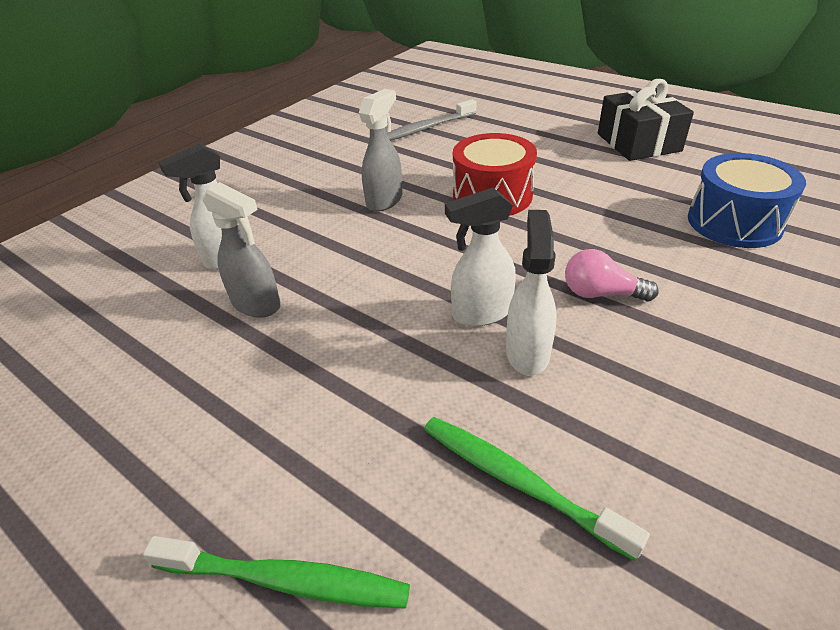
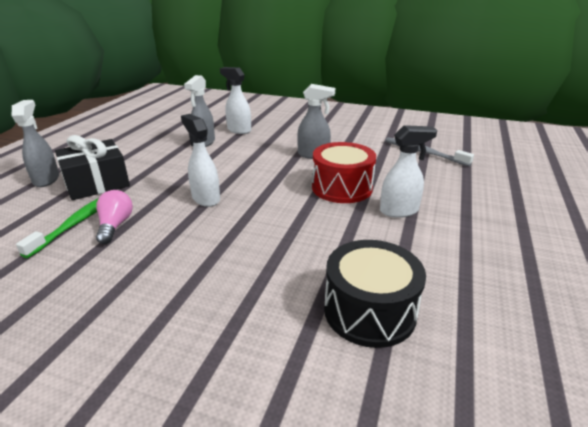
camera: 70 degrees right, 10 degrees down
green toothbrush [143,536,410,609] -> grey spray bottle [12,100,59,187]
white spray bottle [506,210,556,376] -> white spray bottle moved to [380,125,437,218]
pink light bulb [565,249,659,301] -> pink light bulb moved to [96,190,133,244]
black gift [598,79,694,161] -> black gift moved to [55,135,130,200]
blue drum [688,153,806,248] -> black drum [324,240,426,348]

